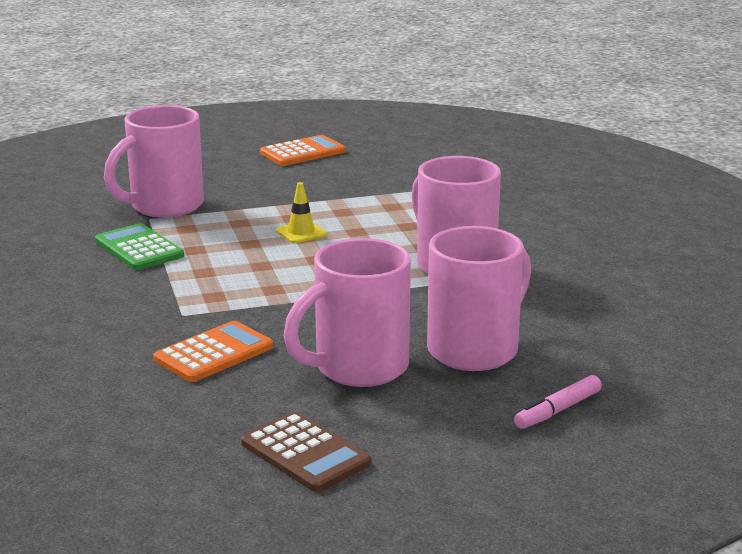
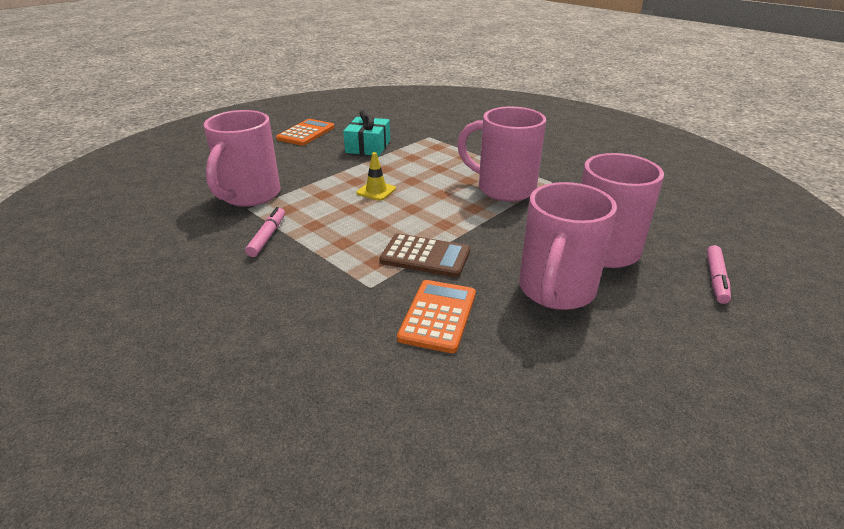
camera: 30 degrees left, 10 degrees up
green calculator [95,223,184,270] -> pink marker [245,207,285,257]
brown calculator [241,412,371,492] -> brown calculator moved to [379,234,470,277]
none -> turquoise gift [343,110,390,156]

